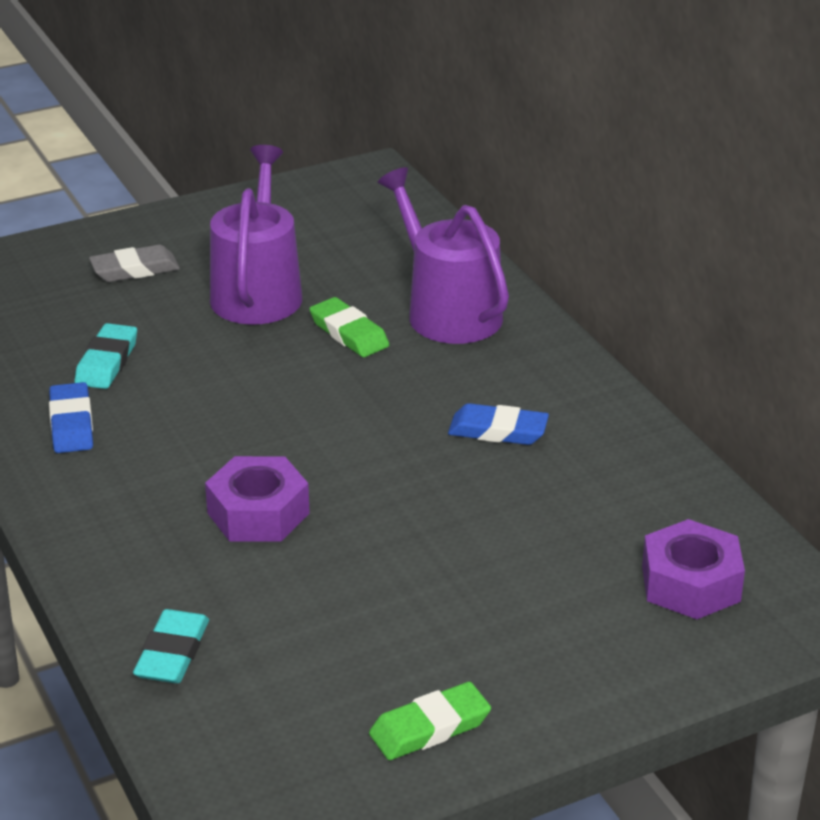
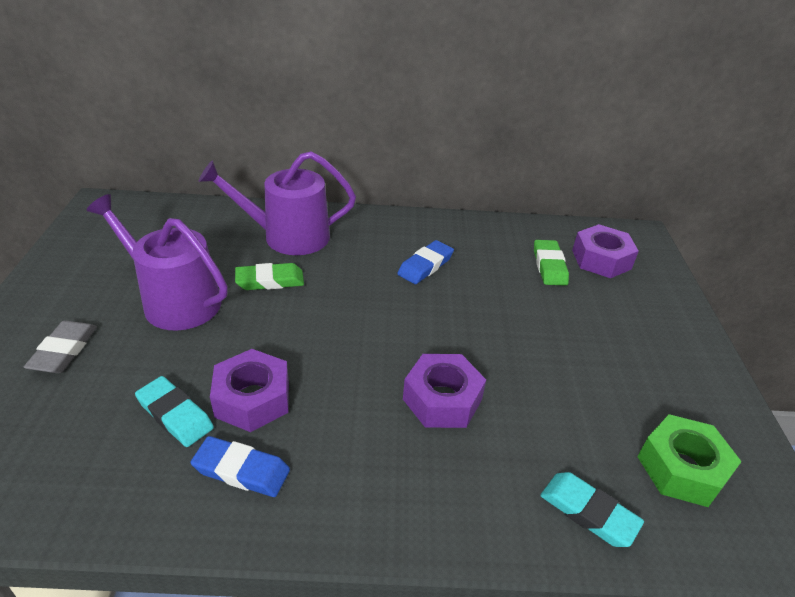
camera: 65 degrees left, 5 degrees up
green eraser [369,682,491,760] -> green eraser moved to [534,240,569,286]
none -> purple nut [210,349,289,432]
none -> green nut [638,414,742,507]

